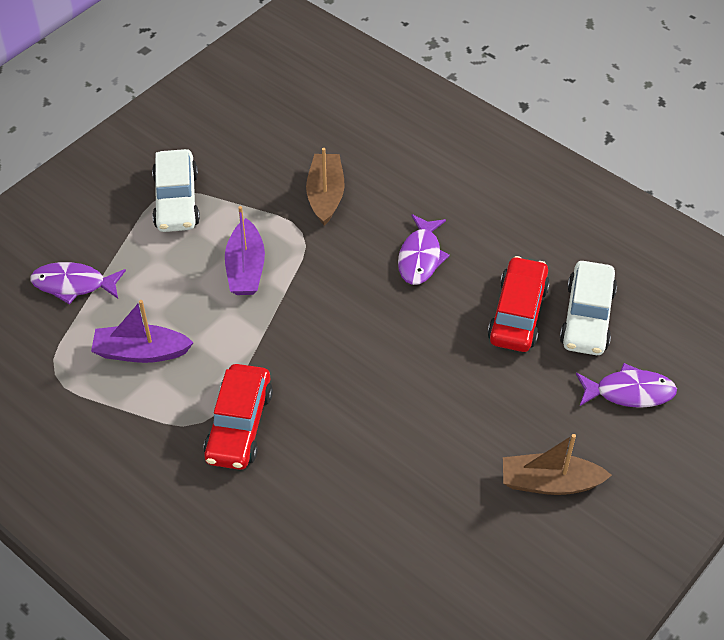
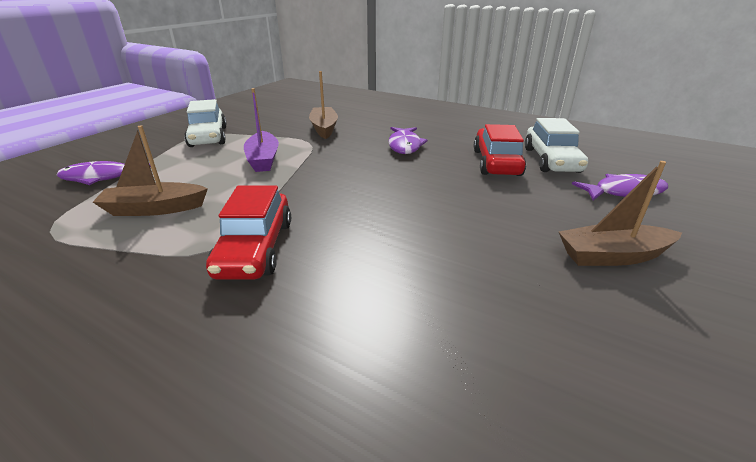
camera: 10 degrees left, 20 degrees down
purple boat [91,300,194,363] -> brown boat [93,125,208,216]

